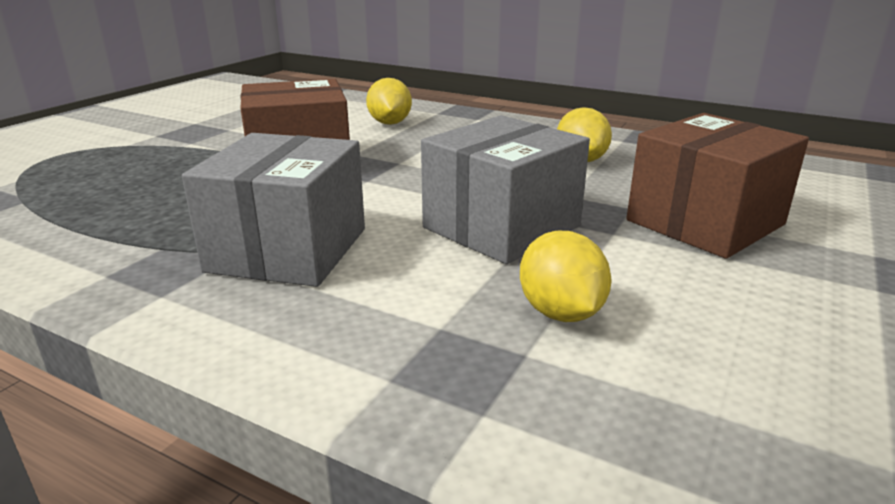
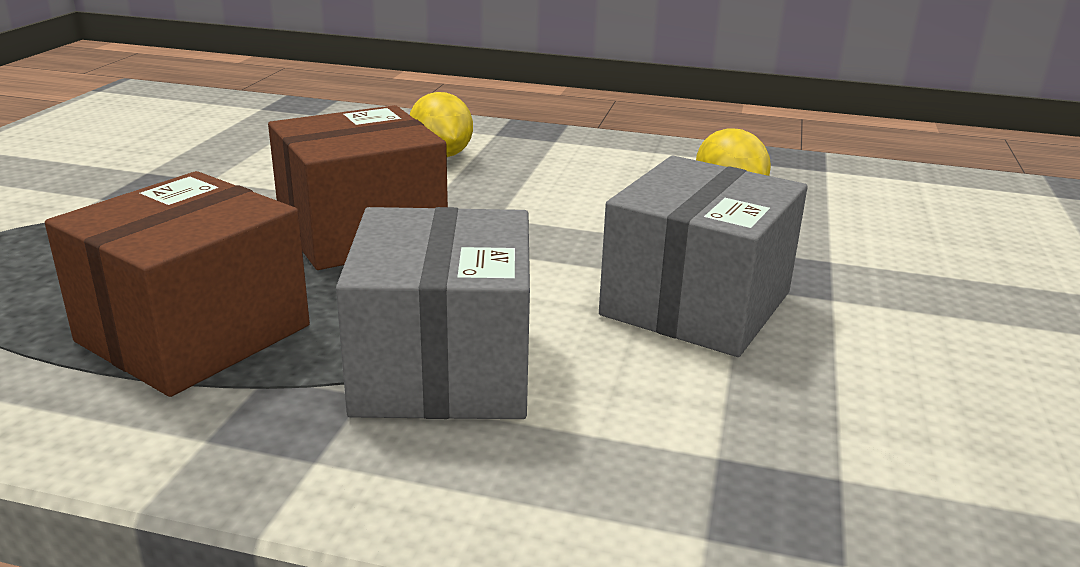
camera: 15 degrees left, 0 degrees up
yellow lemon [520,231,611,322] -> none
brown box [626,113,809,259] -> brown box moved to [45,171,310,397]

